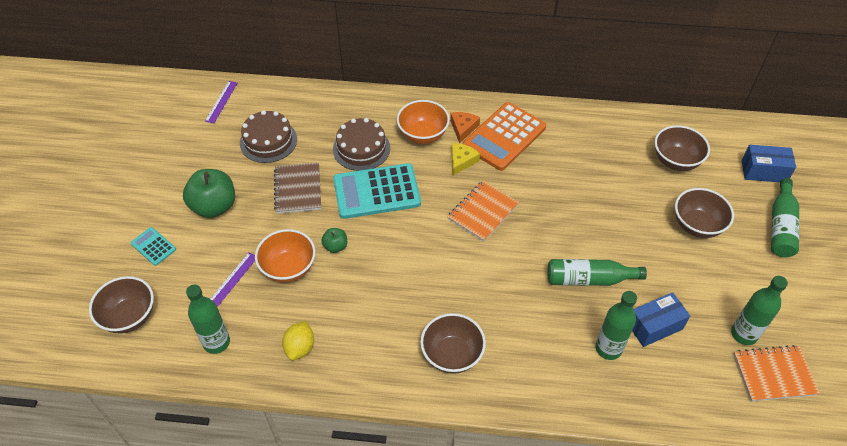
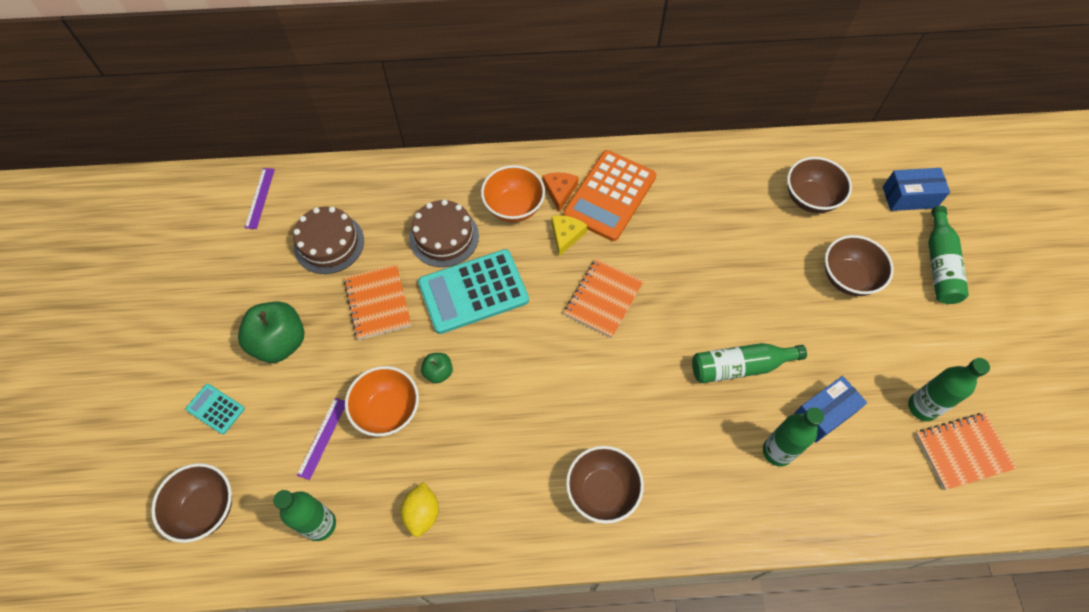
camera: 10 degrees left, 10 degrees up
brown notebook [274,162,321,213] -> orange notebook [344,264,411,340]

